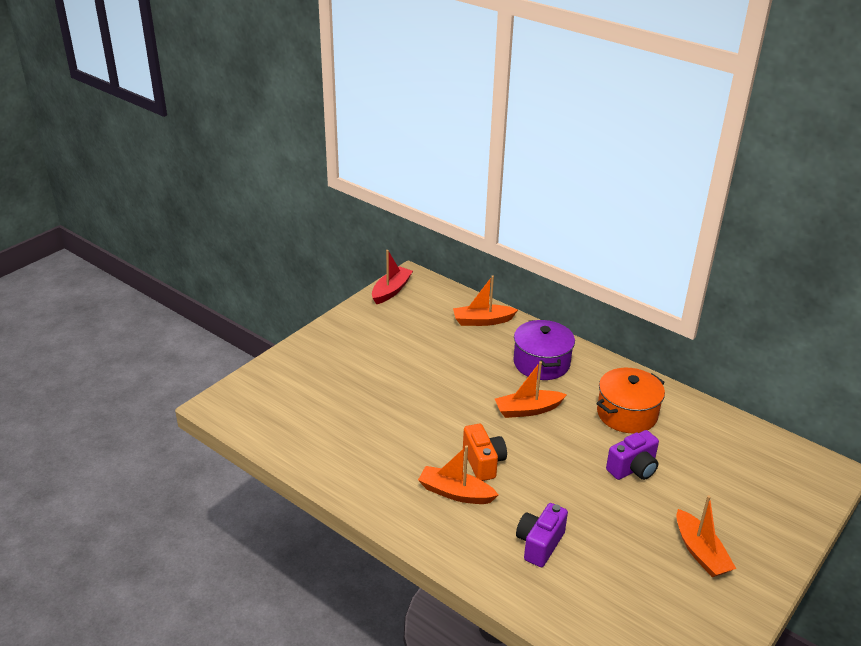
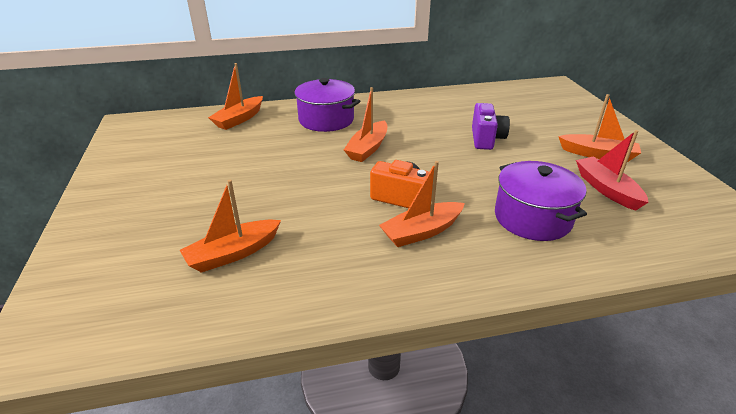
camera: 50 degrees left, 0 degrees up
red boat [372,250,413,304] -> red boat moved to [576,130,648,211]
purple camera [516,503,568,567] -> purple pot [495,161,587,241]
orange pot [596,368,665,433] -> none
none -> orange boat [180,180,281,273]

